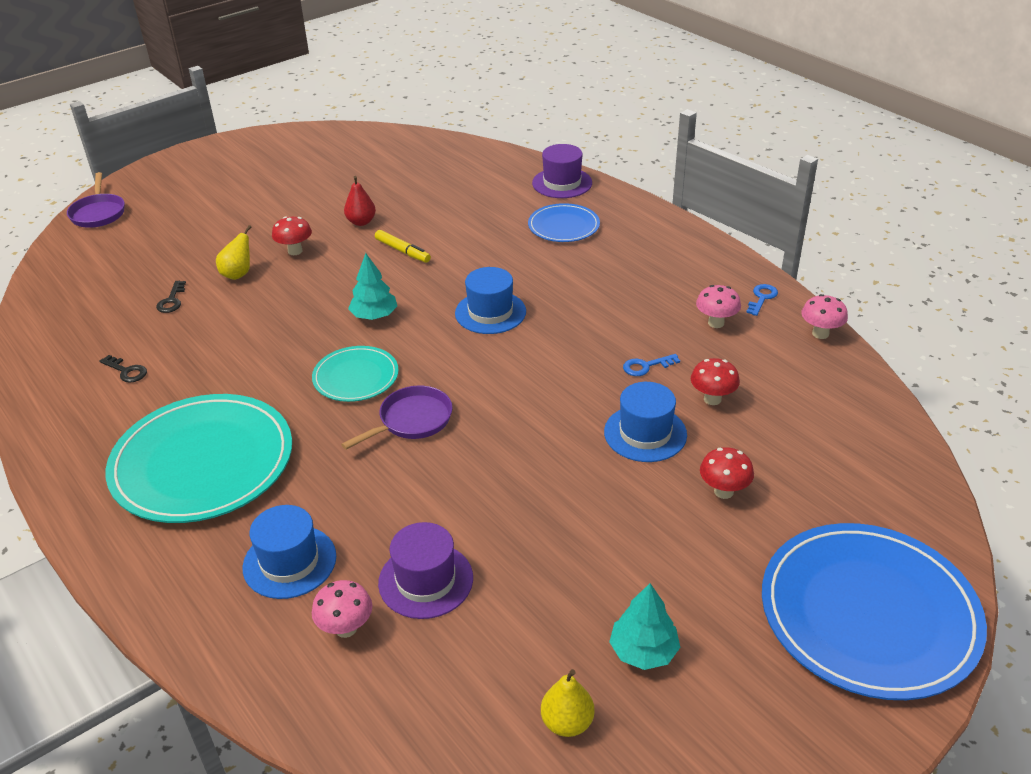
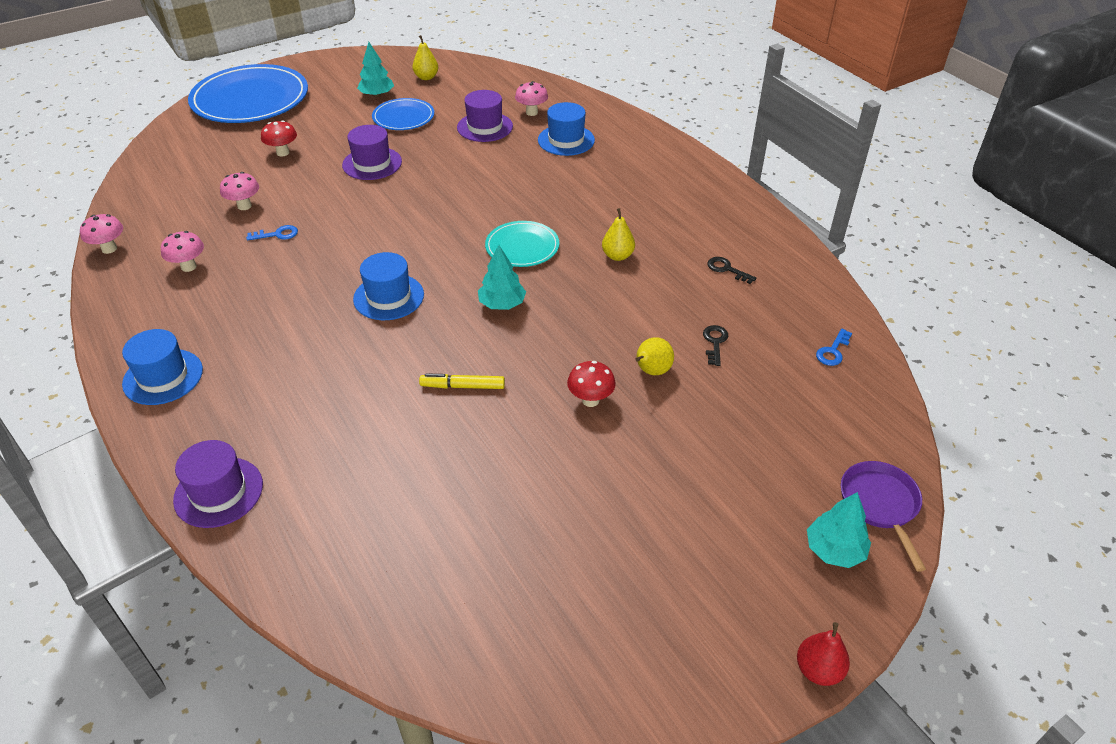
camera: 175 degrees left, 5 degrees up
turquoise plate [106,394,292,523] -> none
purple pan [341,386,452,450] -> none
red pear [344,176,376,226] -> red pear moved to [797,622,850,686]
yellow marker [375,230,431,263] -> yellow marker turned 45 degrees counterclockwise [419,373,505,389]
blue plate [528,203,600,242] -> blue plate moved to [372,98,434,130]
blue hat [604,382,687,462] -> blue hat moved to [122,329,203,405]
red mushroom [691,358,740,405] -> pink mushroom [220,172,259,210]
blue key [746,284,778,316] -> blue key moved to [816,329,852,366]
none -> purple hat [342,125,402,180]
none -> yellow pear [602,208,635,261]
none -> turquoise tree [807,492,871,568]

